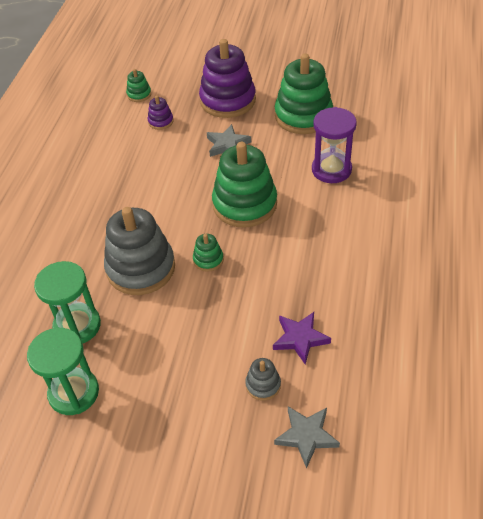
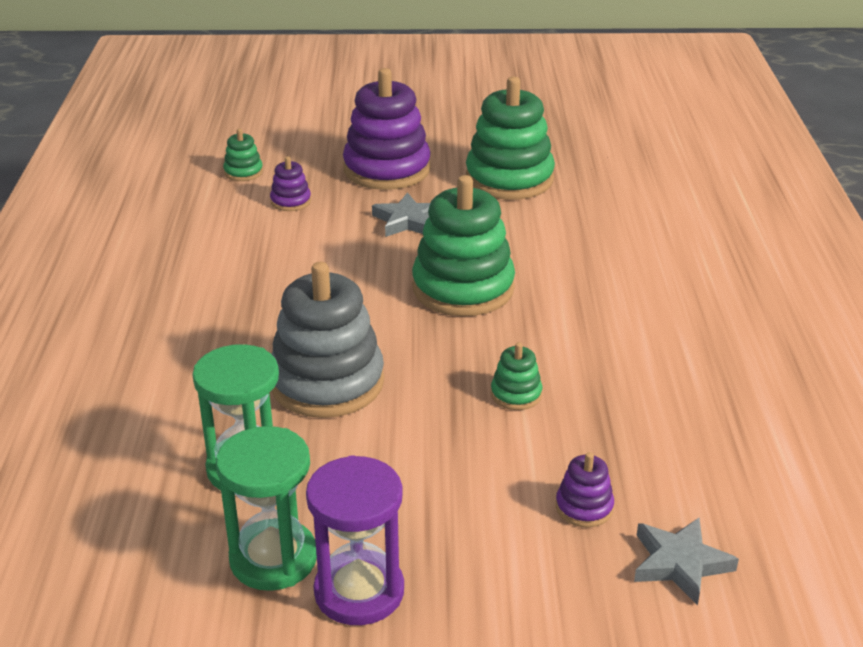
camera: 15 degrees left, 15 degrees down
green stacking toy [193,234,224,272] -> green stacking toy moved to [491,342,543,410]
grey stacking toy [245,358,281,400] -> purple stacking toy [556,452,614,527]
purple star [273,312,331,364] -> none
purple hourglass [312,107,357,183] -> purple hourglass moved to [306,455,404,625]

